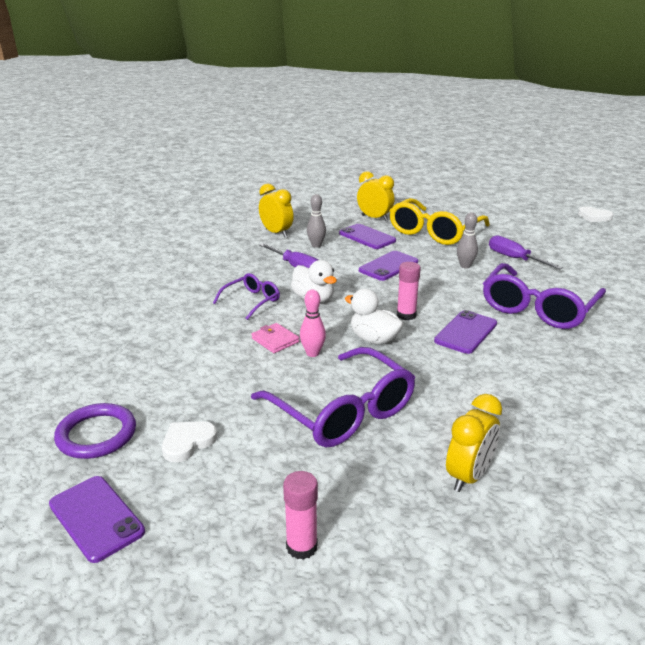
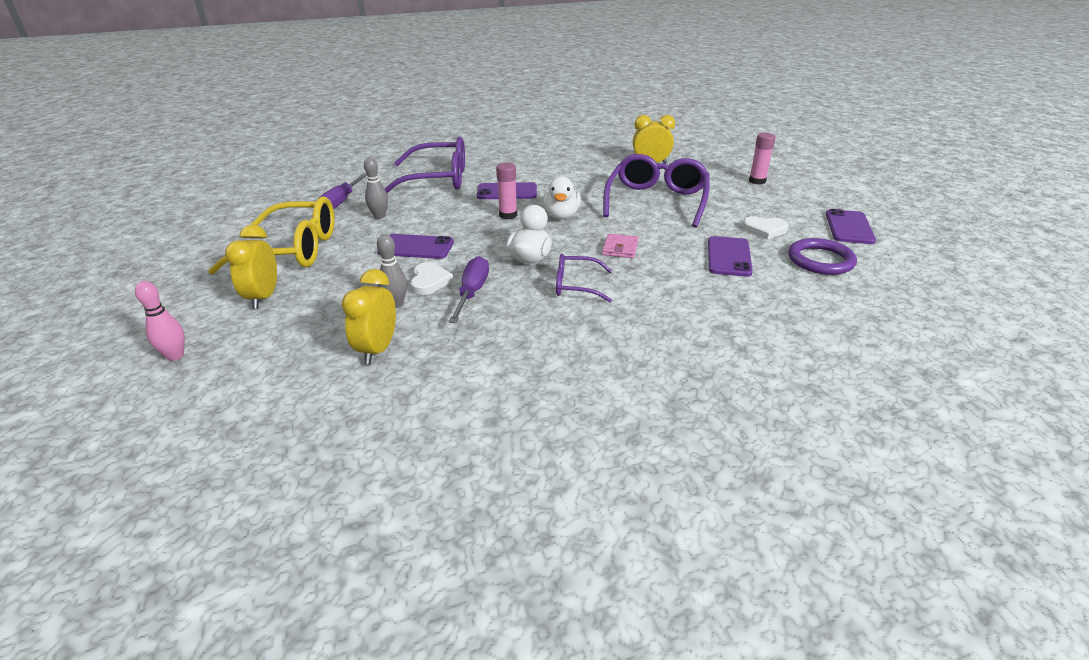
camera: 125 degrees left, 5 degrees up
pink bowling pin [300,290,326,357] -> pink bowling pin moved to [135,281,185,361]
purple phone [339,224,396,249] -> purple phone moved to [708,236,753,277]
white heart [578,206,613,222] -> white heart moved to [410,262,453,295]

